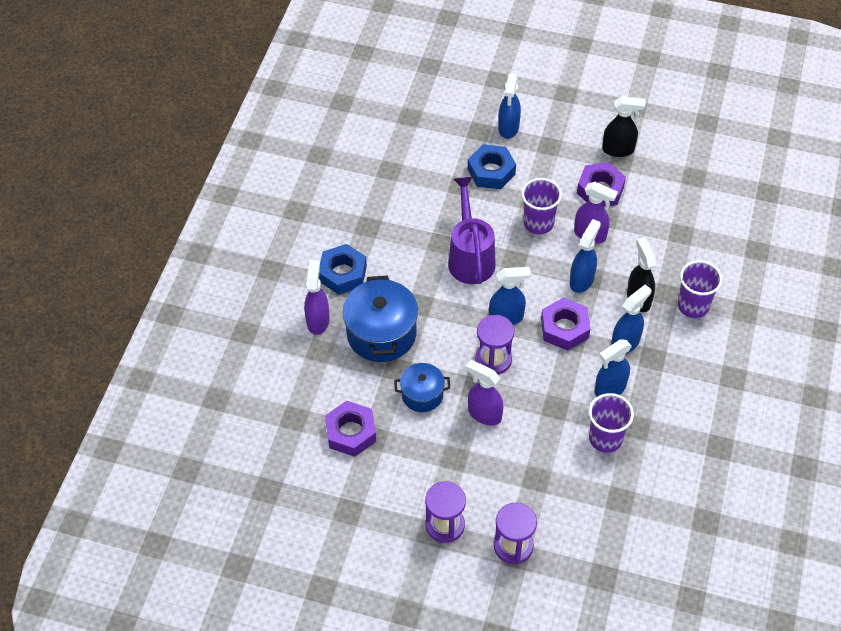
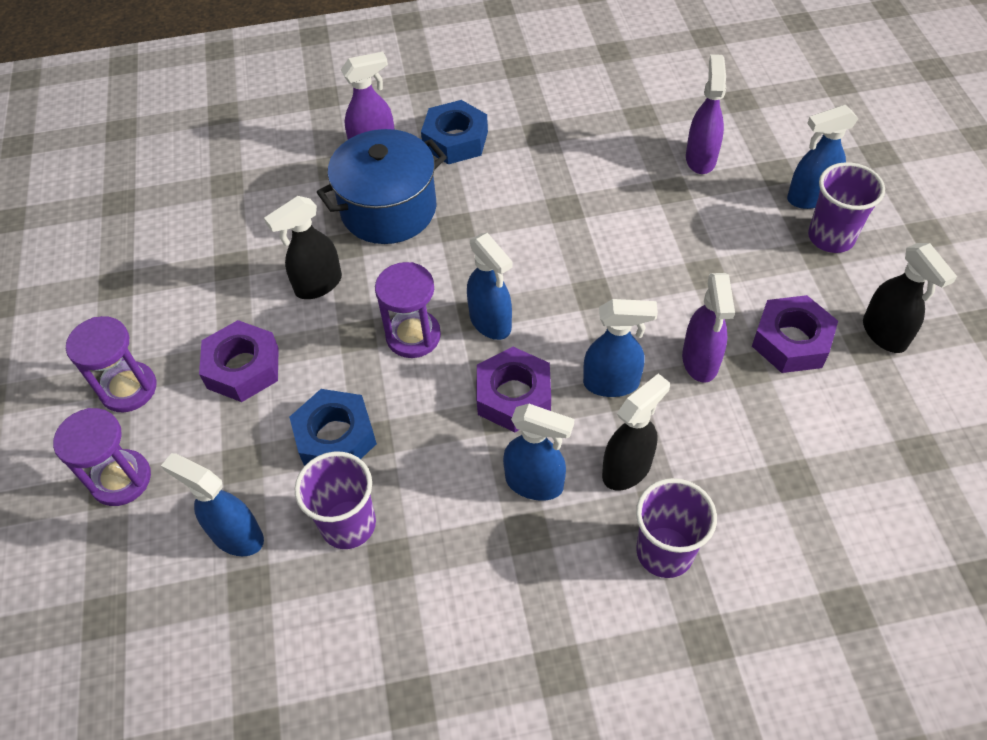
camera: 65 degrees right, 0 degrees up
purple nut [325,401,376,457] -> purple nut moved to [199,320,279,402]
blue pot [394,363,450,412] -> black spray bottle [264,196,342,299]
purple watering can [448,177,496,284] -> none
purple spray bottle [466,360,503,426] -> purple spray bottle moved to [686,54,726,174]
blue nut [468,144,516,189] -> blue nut moved to [289,389,377,466]
purple cup [521,178,562,234] -> purple cup moved to [808,162,885,253]
blue spray bottle [595,339,632,397] -> blue spray bottle moved to [161,453,264,556]

